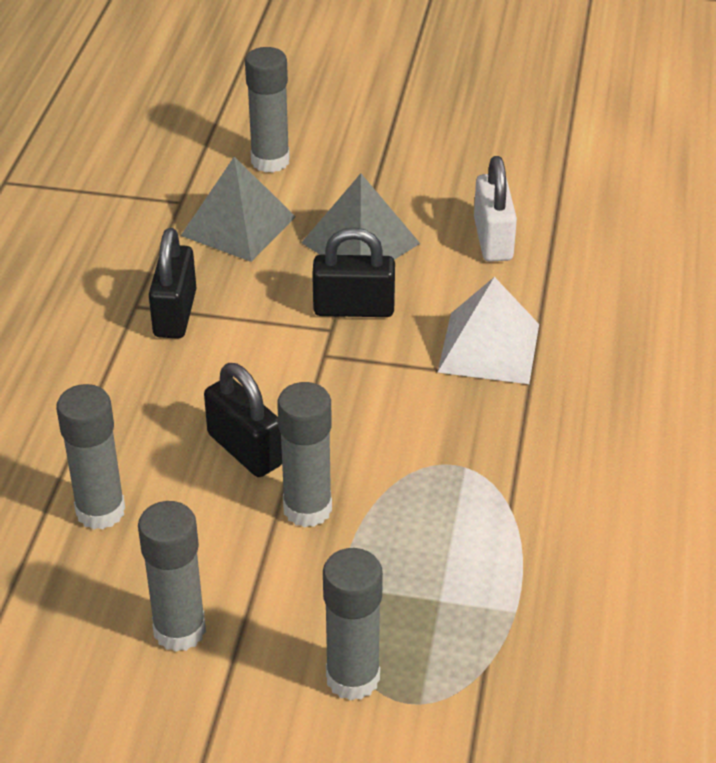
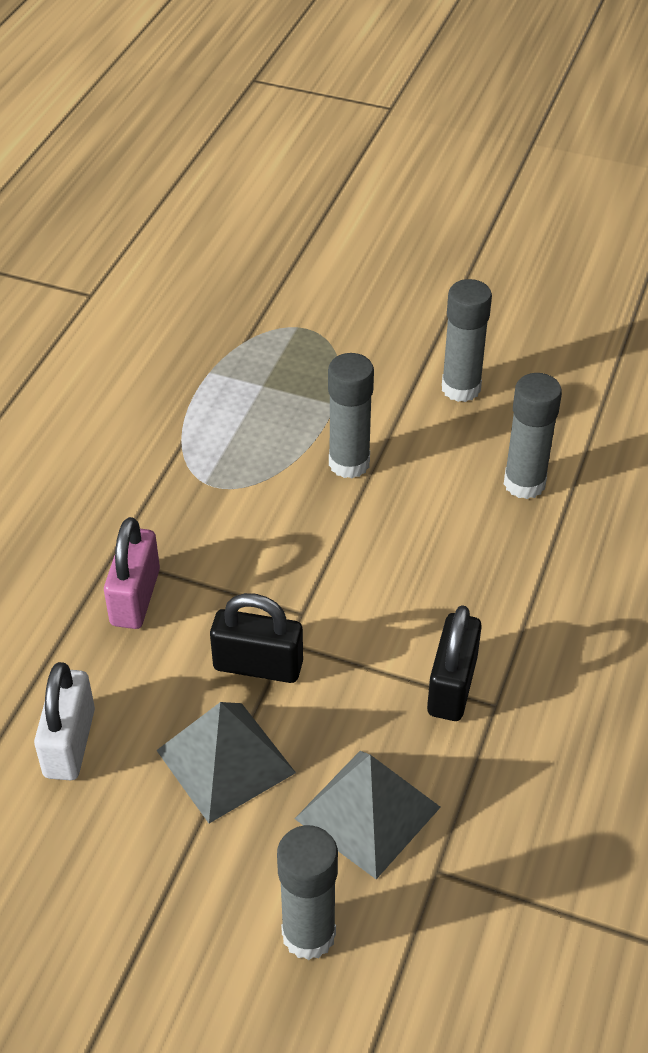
camera: 170 degrees left, 5 degrees up
black padlock [204,363,282,477] -> none
grey glue stick [323,548,383,701] -> none
white pyramid [437,277,539,384] -> pink padlock [104,517,160,629]

